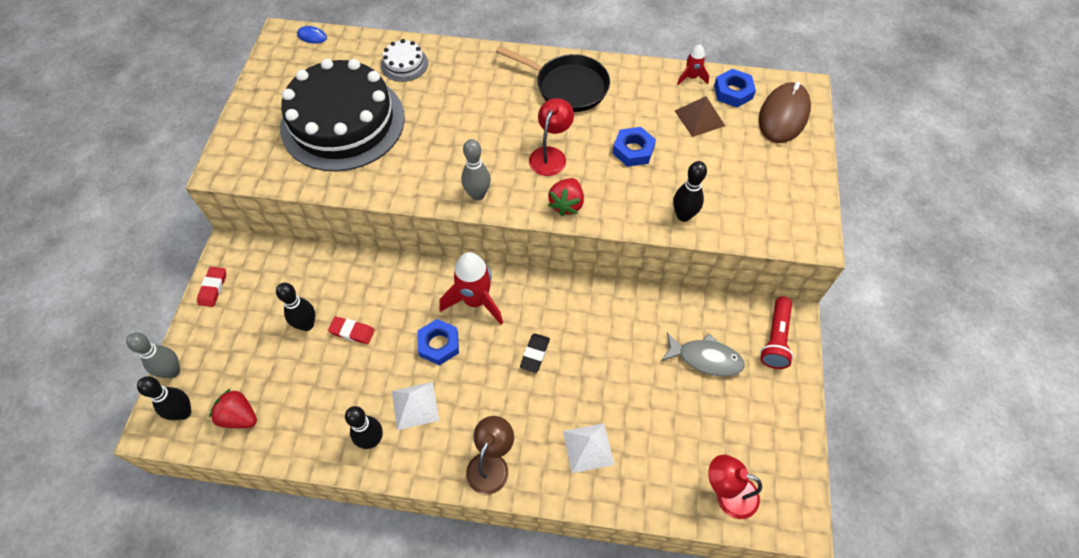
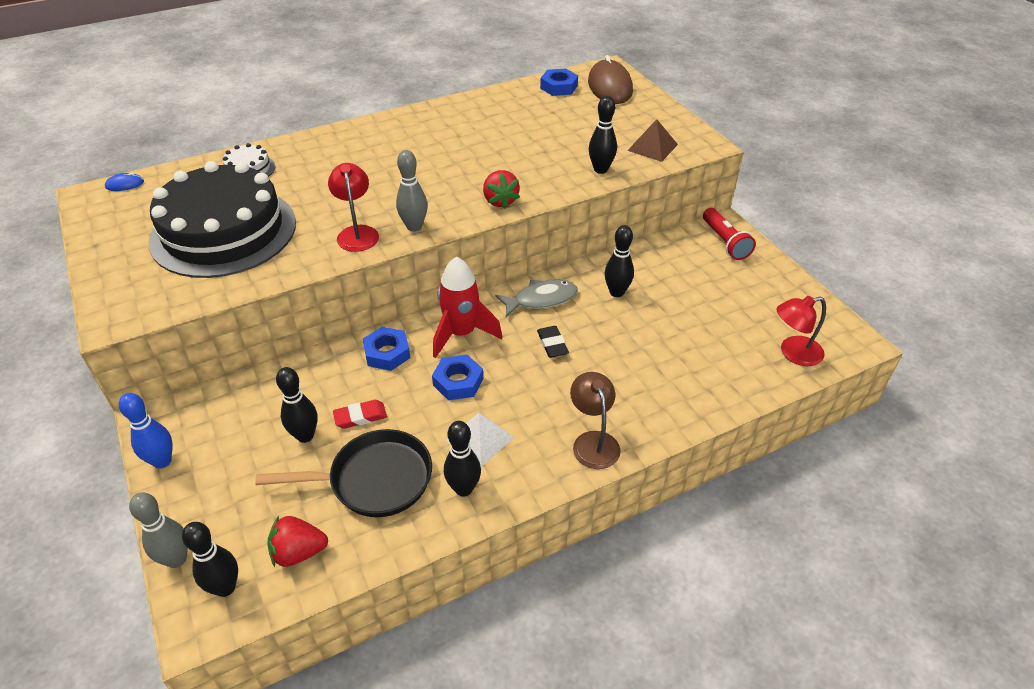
camera: 35 degrees left, 15 degrees down
red eraser [197,267,226,307] -> blue bowling pin [119,393,173,468]
black pan [496,46,610,112] -> black pan moved to [255,429,432,517]
red lamp [529,98,574,176] -> red lamp moved to [328,163,379,252]
white pyramid [563,423,614,473] -> none
blue nut [612,127,656,167] -> blue nut moved to [363,327,410,371]
grey fish [661,333,745,376] -> grey fish moved to [495,279,578,317]
brown pyramid [675,96,725,137] -> brown pyramid moved to [627,119,678,162]
red rocket [677,44,709,85] -> none
none -> black bowling pin [604,225,634,297]

